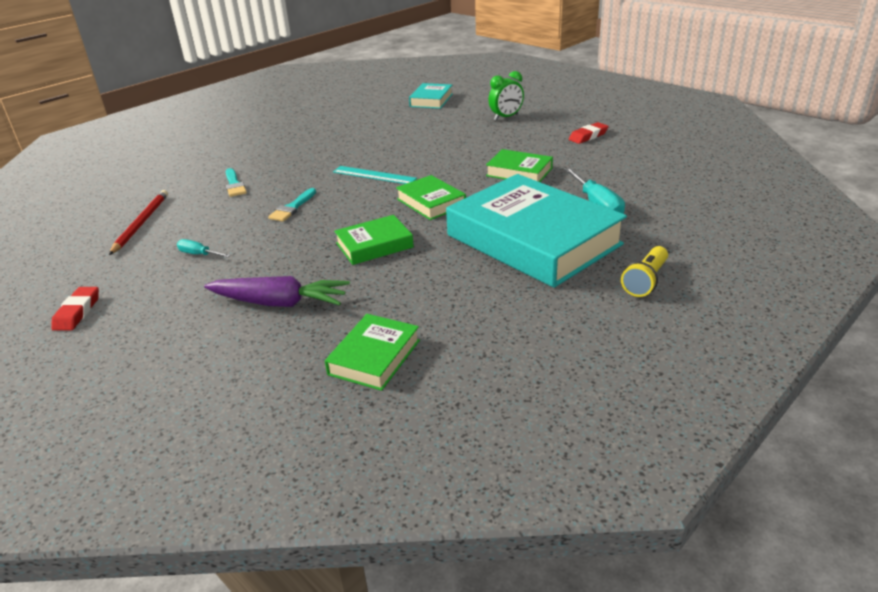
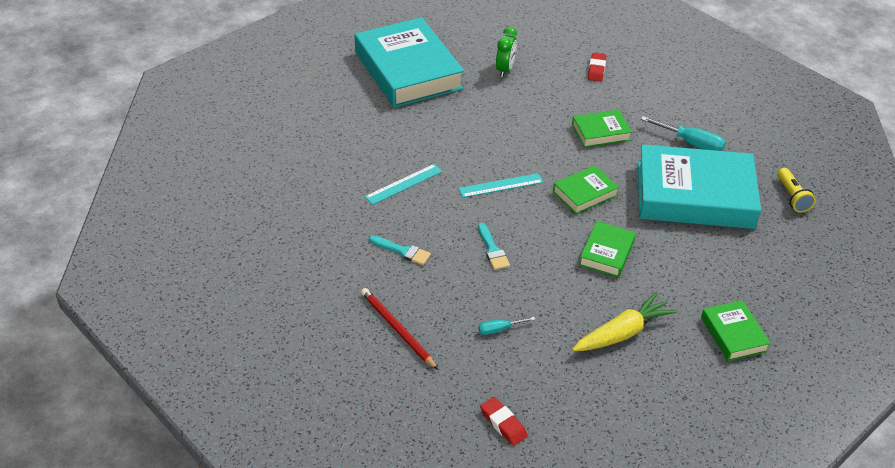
camera: 45 degrees left, 10 degrees up
purple carrot [204,276,350,307] -> yellow carrot [572,292,677,351]
green book [396,175,466,220] -> green book turned 45 degrees counterclockwise [553,165,619,214]
turquoise book [409,83,453,109] -> turquoise book [354,17,464,108], size x2.16
none -> turquoise ruler [365,164,443,205]

